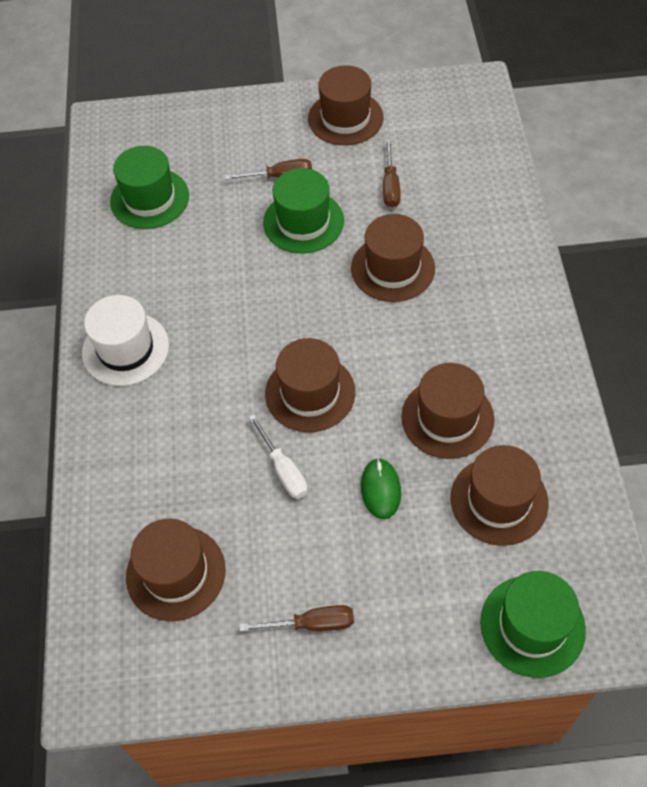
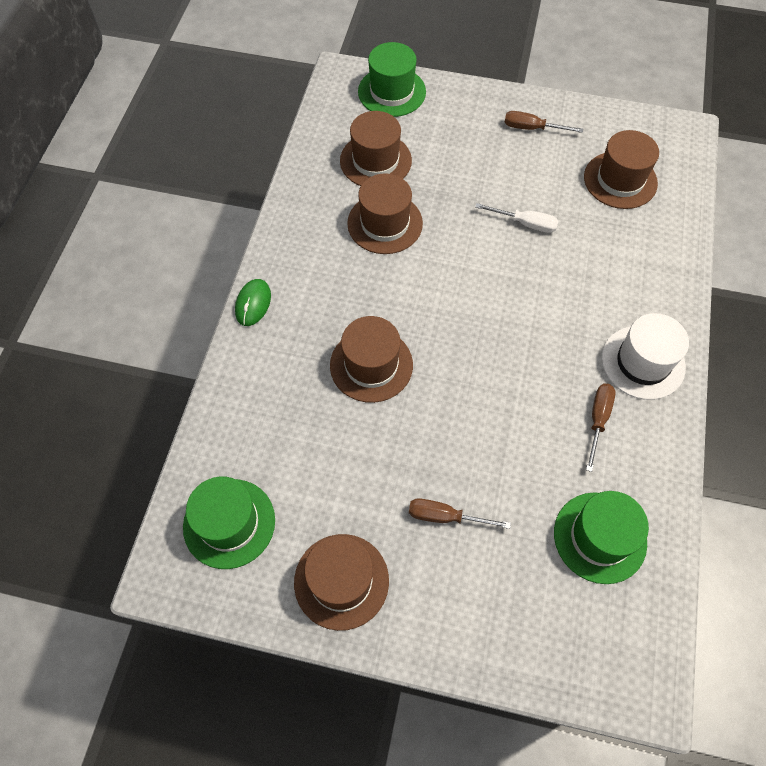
camera: 165 degrees left, 5 degrees up
white screwdriver [249,414,308,499] -> white screwdriver turned 120 degrees clockwise [475,203,558,233]
green hat [263,168,344,254] -> green hat moved to [183,476,275,569]
brown hat [265,338,355,432] -> none
green mouse [361,458,401,519] -> green mouse moved to [235,279,271,326]
brown screwdriver [383,139,401,208] -> brown screwdriver moved to [586,384,616,472]

